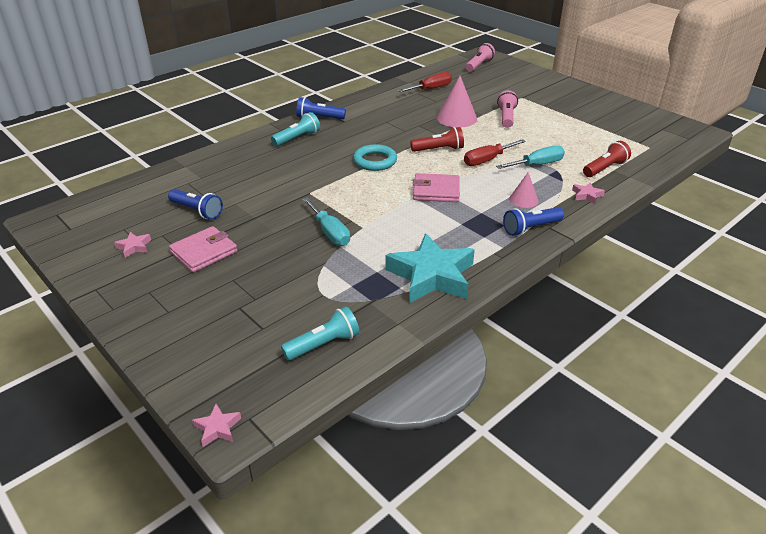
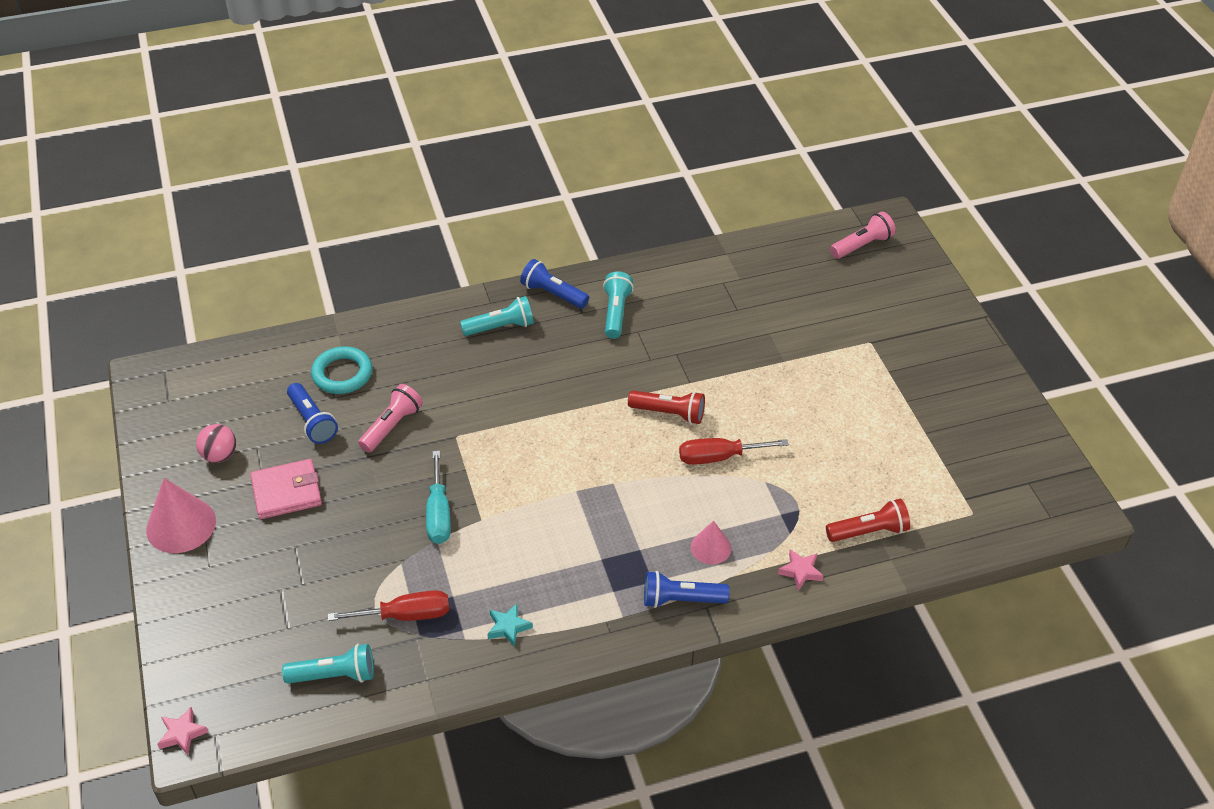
camera: 25 degrees right, 10 degrees up
pink star [114,232,151,258] -> pink ball [196,424,236,463]
turquoise ring [353,144,397,171] -> turquoise ring moved to [311,347,372,394]
turquoise star [385,233,475,303] -> turquoise star [487,604,533,647], size x0.41
red screwdriver [398,72,452,92] -> red screwdriver moved to [327,590,449,621]
pink wallet [413,173,460,202] -> none
pink cone [437,76,477,128] -> pink cone moved to [146,478,216,553]
turquoise screwdriver [496,145,565,169] -> none
pink flashlight [497,90,518,128] -> pink flashlight moved to [358,384,423,453]
none -> turquoise flashlight [603,271,634,339]

